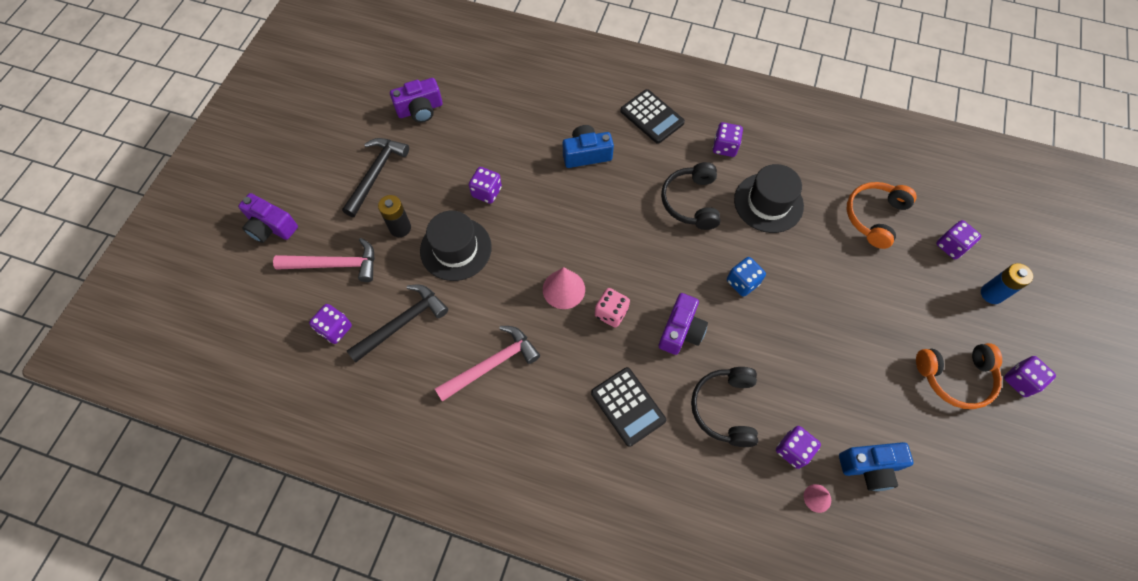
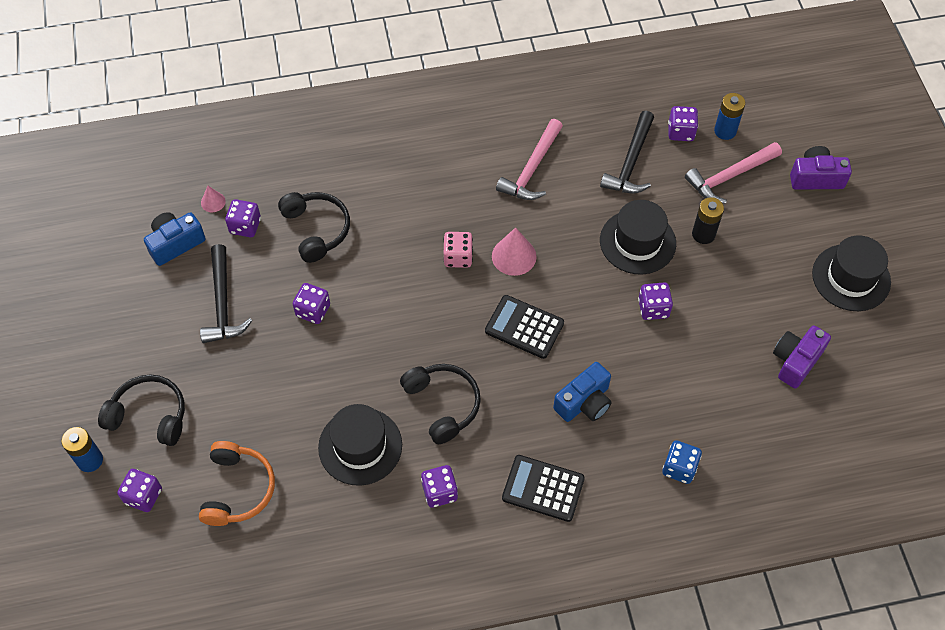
camera: 150 degrees right, 5 degrees down
black hammer [342,138,409,217] -> black hammer moved to [200,244,252,343]
black calculator [591,367,666,447] -> black calculator moved to [485,295,564,359]
purple camera [659,293,708,355] -> none
blue dice [727,257,766,297] -> blue dice moved to [662,440,702,484]
orange headphones [916,343,1002,409] -> none
purple dice [1004,356,1056,397] -> purple dice moved to [293,283,330,324]
none -> black headphones [98,374,185,446]
none -> blue battery [714,93,745,140]
none -> black hat [812,235,891,311]

